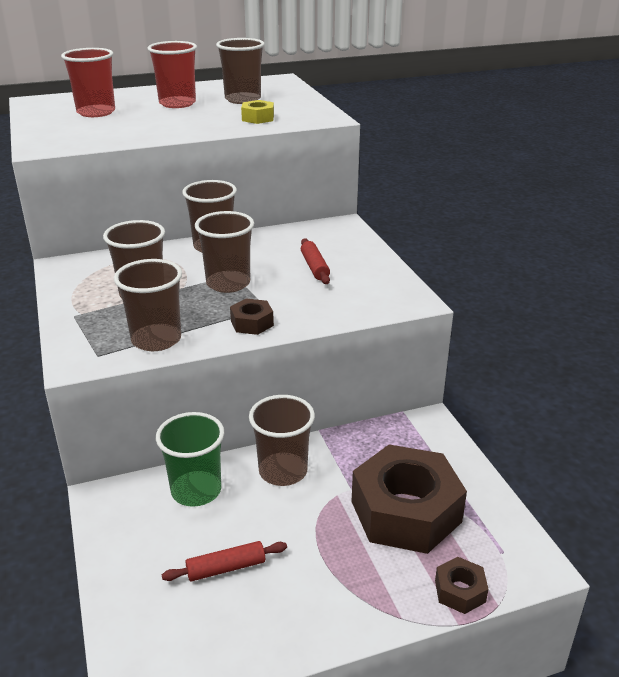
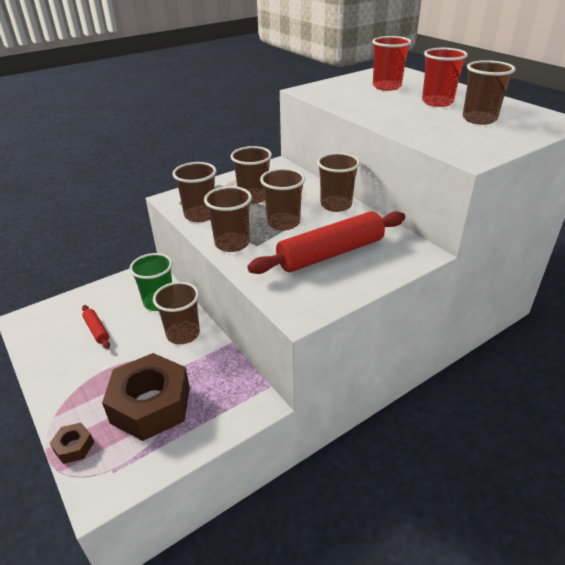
camera: 75 degrees right, 5 degrees up
brown nut [230,299,274,335] -> brown cup [204,186,252,252]
yellow nut [241,100,274,124] -> none
red rolling pin [301,238,330,284] -> red rolling pin [247,211,405,274], size x2.23

